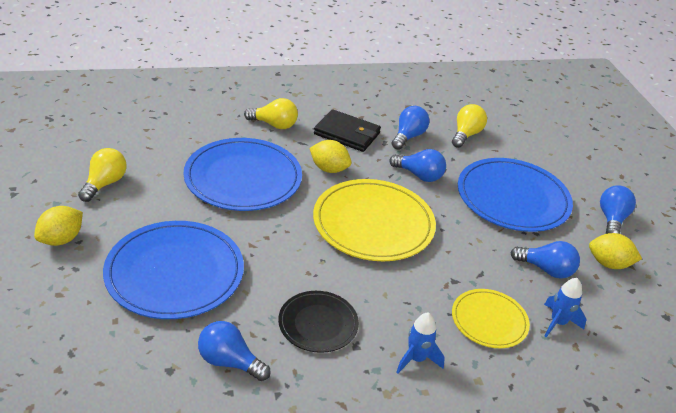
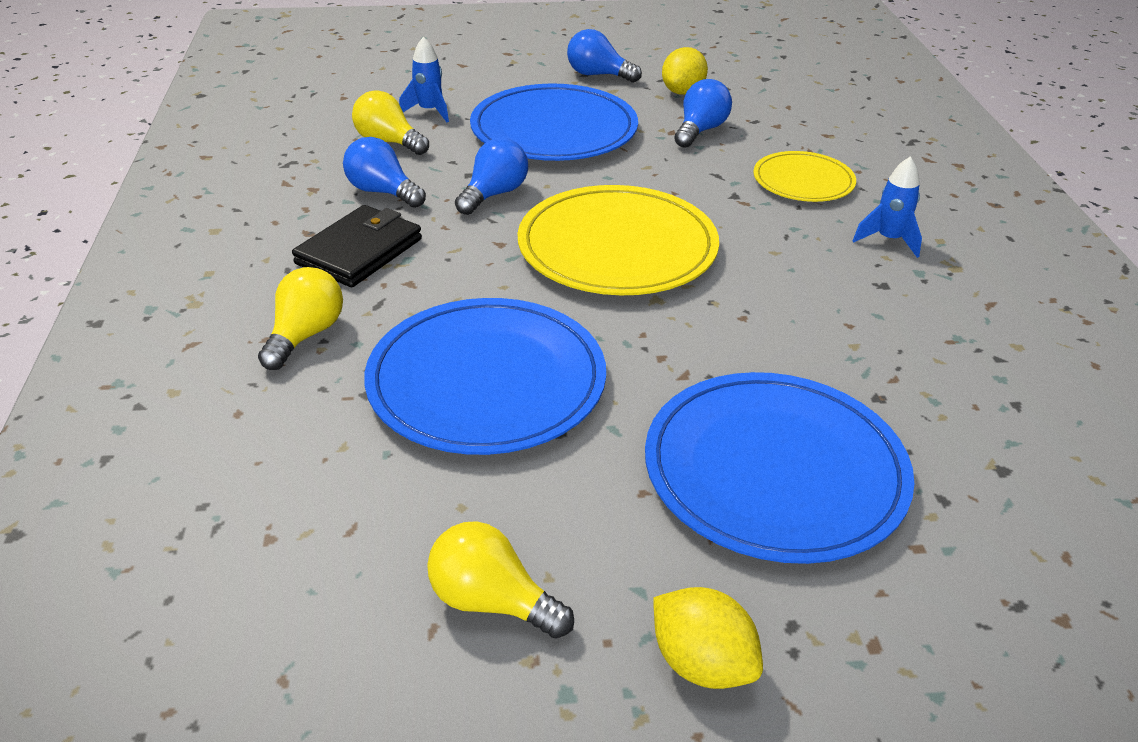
camera: 80 degrees left, 0 degrees up
blue light bulb [198,321,271,381] -> none
black plate [278,291,359,353] -> none
yellow lemon [310,140,352,173] -> none
blue rocket [544,278,586,337] -> blue rocket moved to [399,37,449,122]

